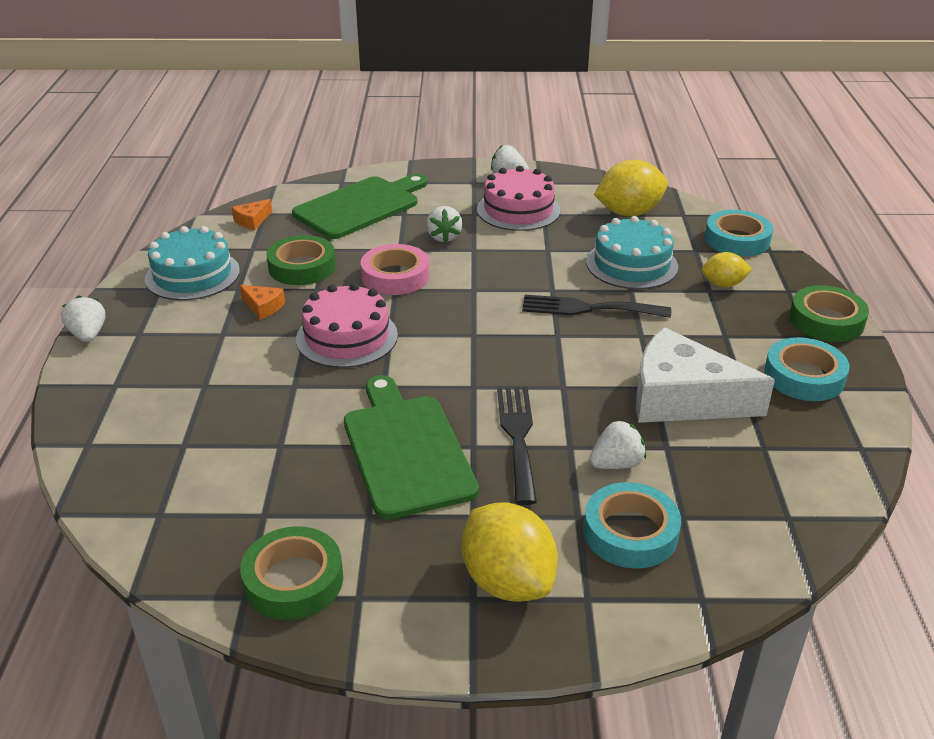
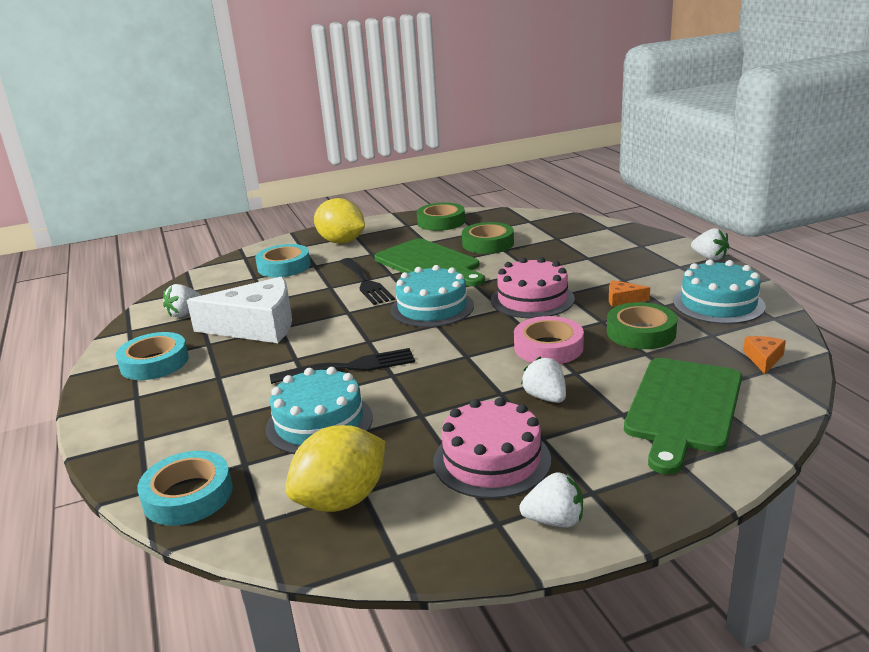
camera: 160 degrees right, 10 degrees down
white strawberry [589,420,646,469] -> white strawberry moved to [163,284,202,317]
yellow lemon [701,252,752,287] -> none
green tape [789,285,869,342] -> green tape moved to [462,222,514,254]
none -> turquoise cake [391,265,474,327]

